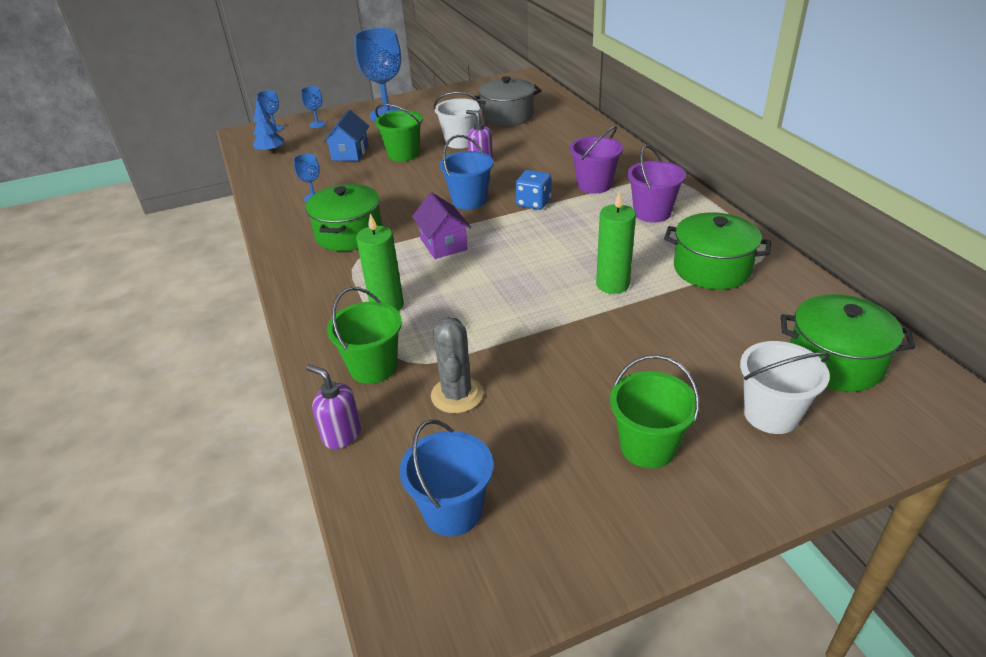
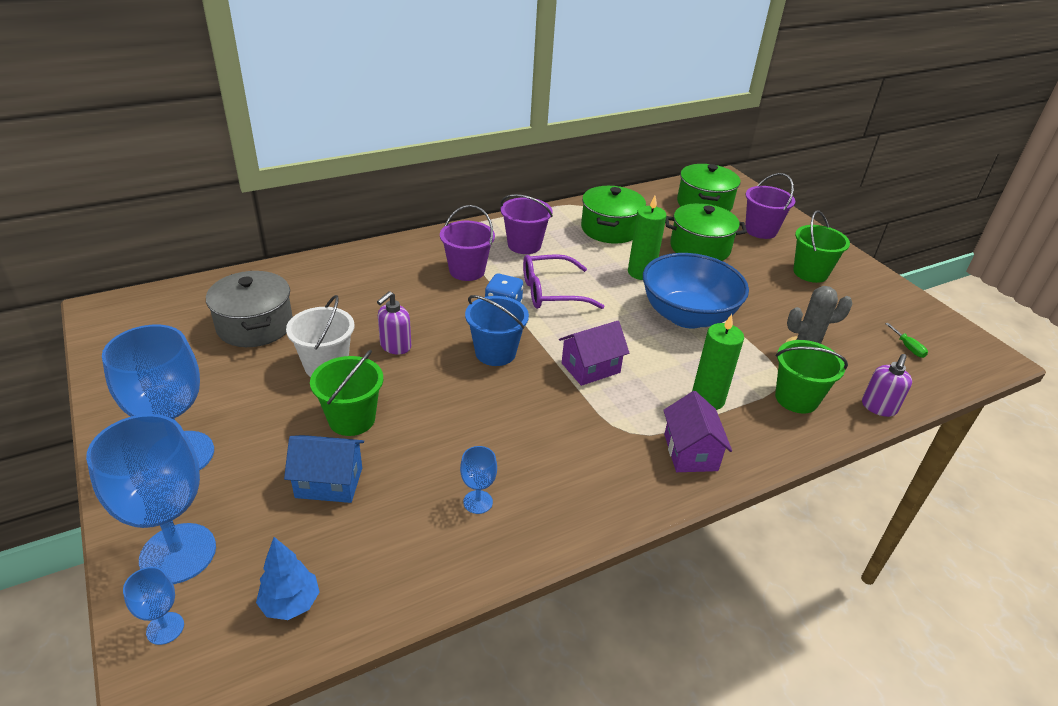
camera: 100 degrees left, 0 degrees up
blue goblet [301,86,326,128] -> blue goblet [86,414,216,584], size x2.22
green pot [306,184,382,251] -> green pot moved to [665,203,747,261]
blue bucket [399,419,493,536] -> green screwdriver [885,323,928,358]
white bucket [740,341,831,434] -> purple bucket [745,173,795,239]
none -> purple glasses [523,254,604,309]
none -> blue bowl [643,253,749,329]
none -> purple house [663,391,732,472]

